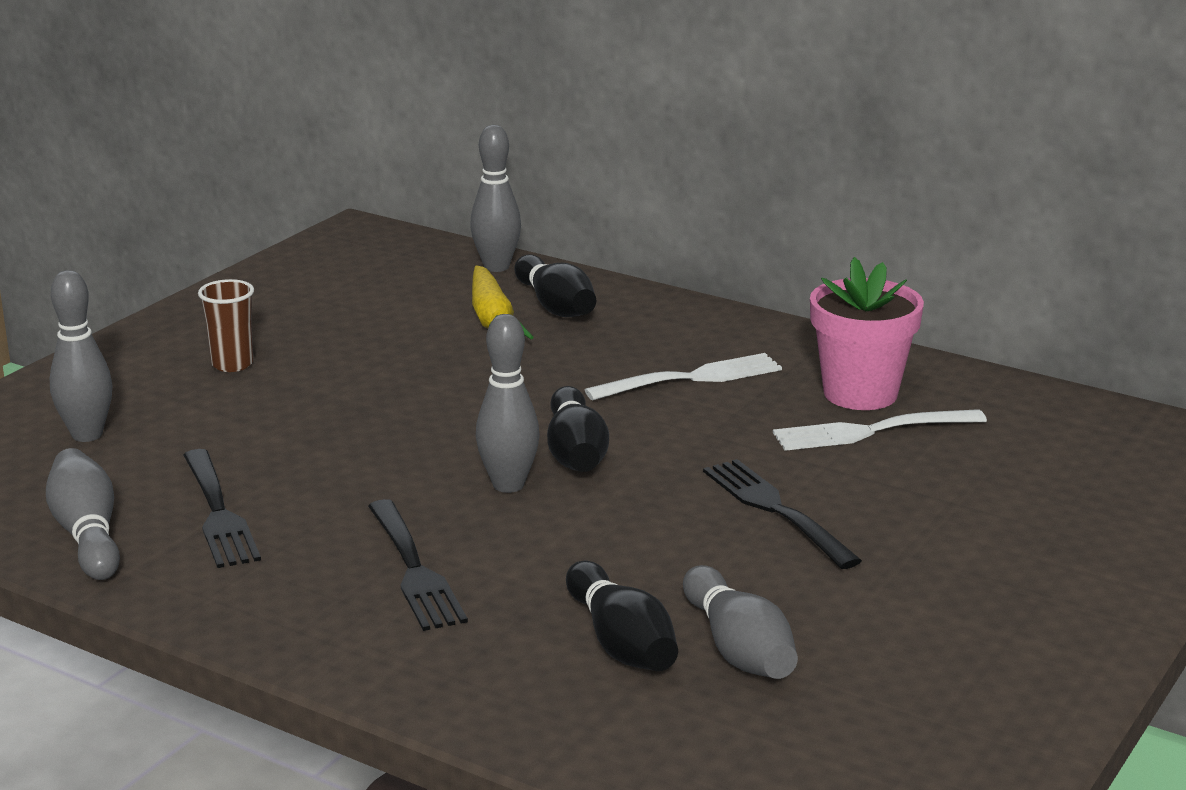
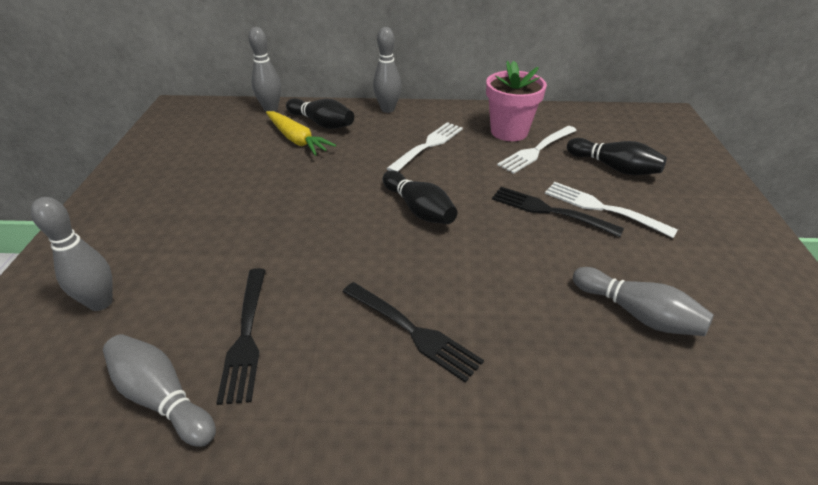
camera: 30 degrees left, 15 degrees up
black fork [183,449,261,568] -> black fork turned 45 degrees clockwise [216,268,266,405]
brown cup [198,279,254,372] -> none
grey bowling pin [476,314,540,493] -> grey bowling pin moved to [373,27,401,113]
black bowling pin [566,561,678,671] -> black bowling pin moved to [567,138,667,175]
none -> white fork [545,182,678,238]

